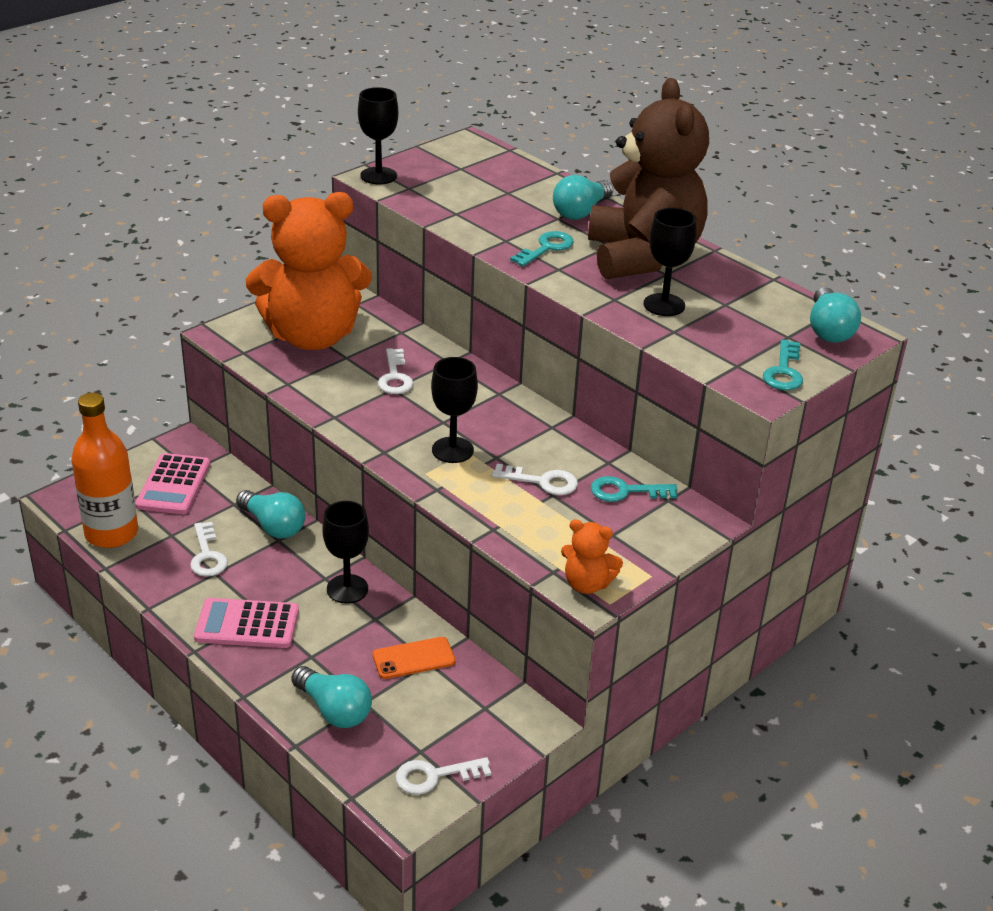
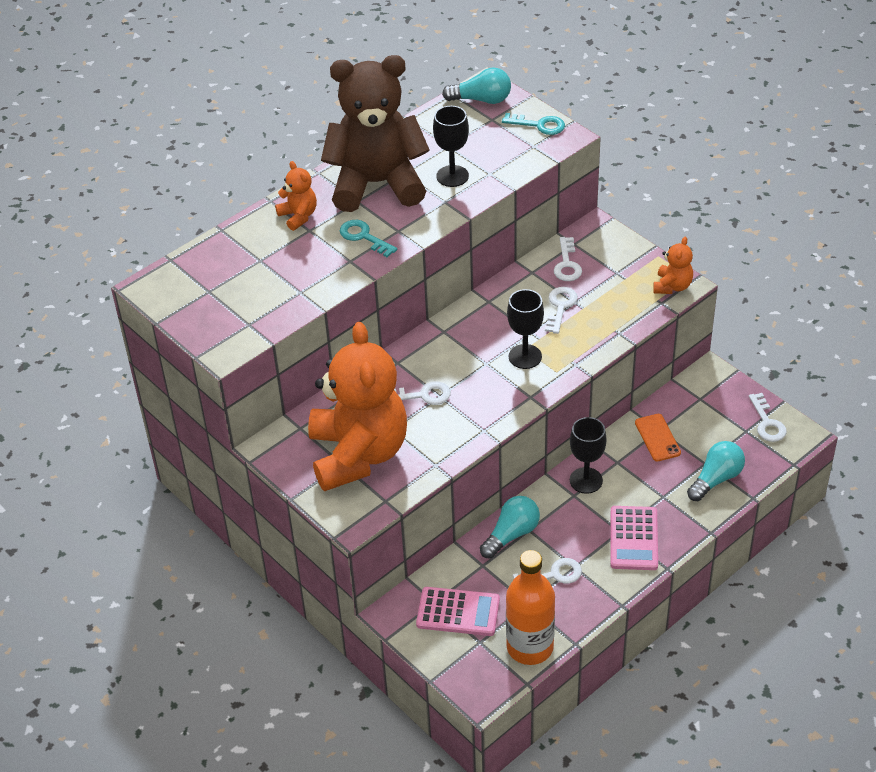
camera: 85 degrees left, 10 degrees up
black goblet [358,87,398,185] -> none
turquoise light bulb [553,175,613,220] -> orange teddy bear [275,161,317,231]
turquoise key [591,476,677,502] -> white key [554,237,582,281]

